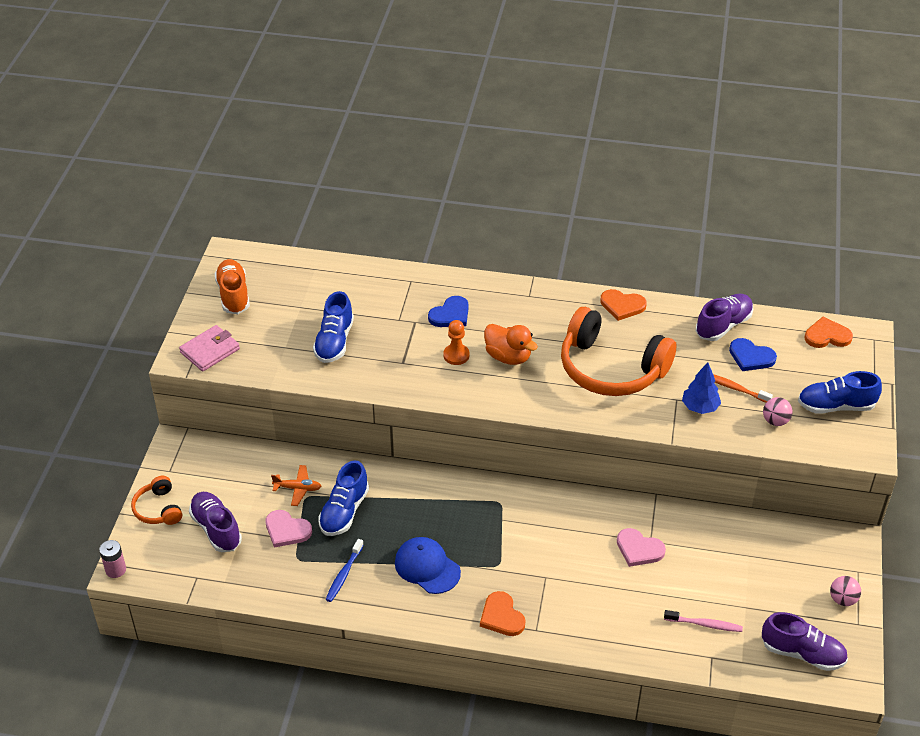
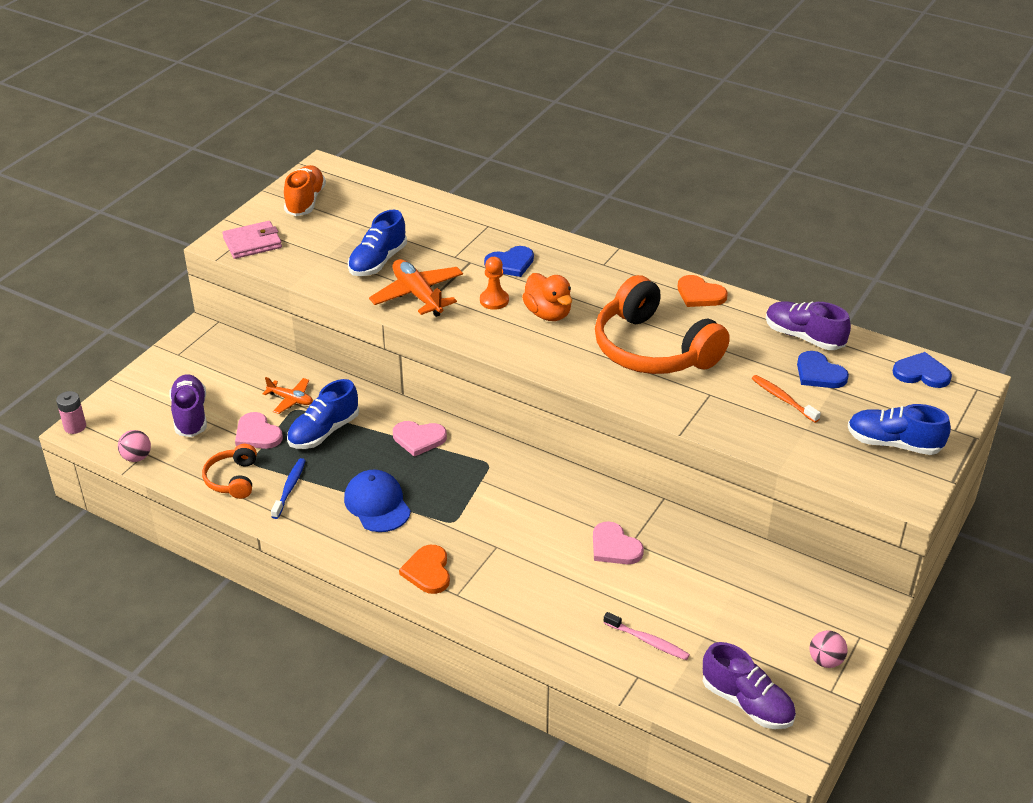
camera: 20 degrees right, 5 degrees down
orange headphones [131,476,182,525] -> orange headphones moved to [202,444,257,499]
blue toothbrush [326,539,364,602] -> blue toothbrush turned 150 degrees clockwise [271,458,306,519]
blue tree [682,362,721,414] -> none
purple shoe [696,294,753,341] -> purple shoe turned 120 degrees counterclockwise [766,301,851,350]
pink ball [763,397,793,426] -> pink ball moved to [118,430,151,462]
orange heart [805,317,853,348] -> blue heart [893,352,952,388]
none -> orange plane [369,259,463,317]
none -> pink heart [393,421,447,457]

